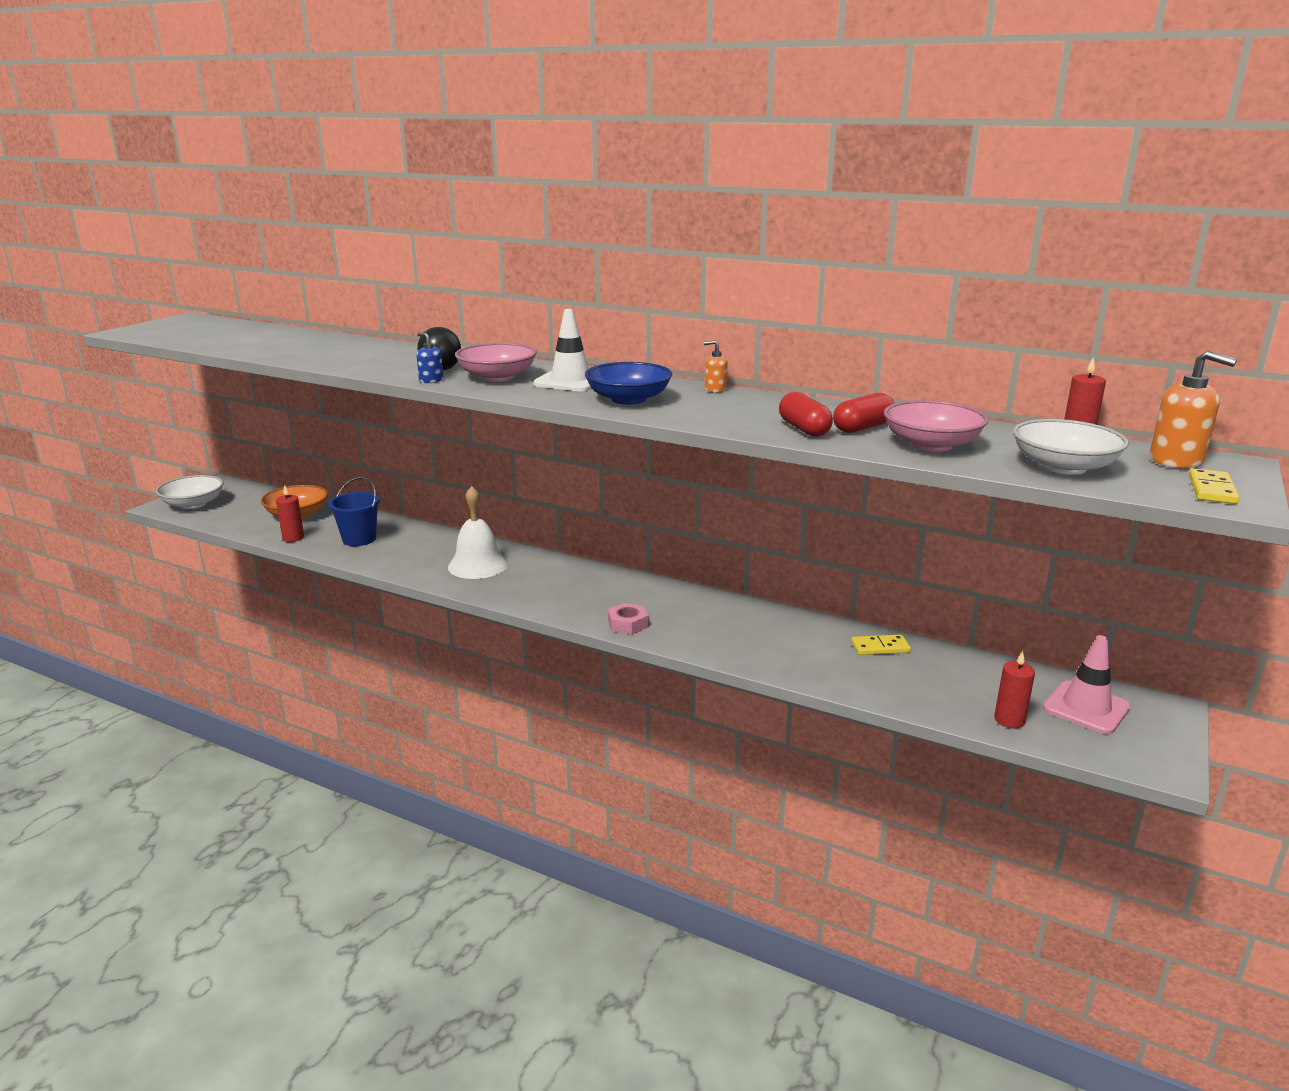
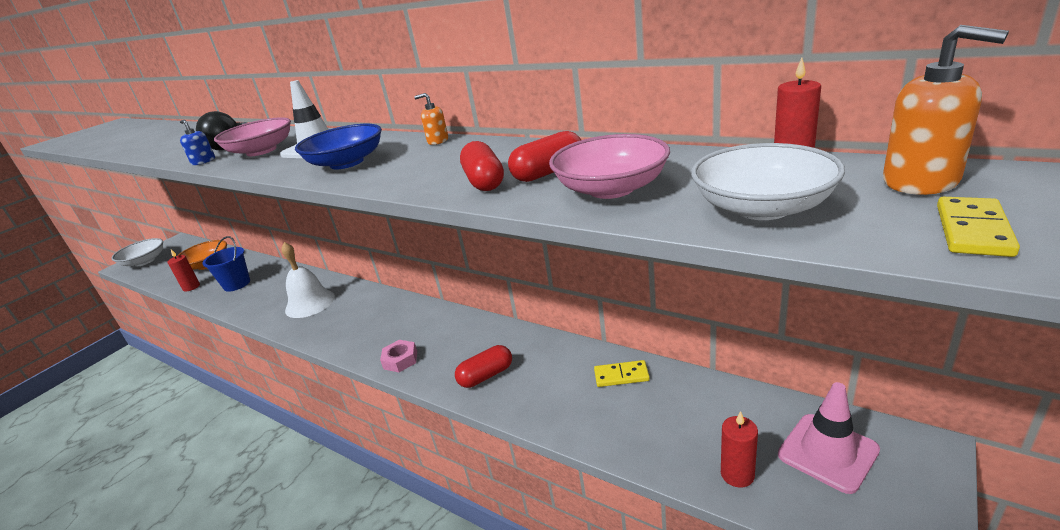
camera: 10 degrees right, 5 degrees up
none -> red capsule [455,345,512,388]

